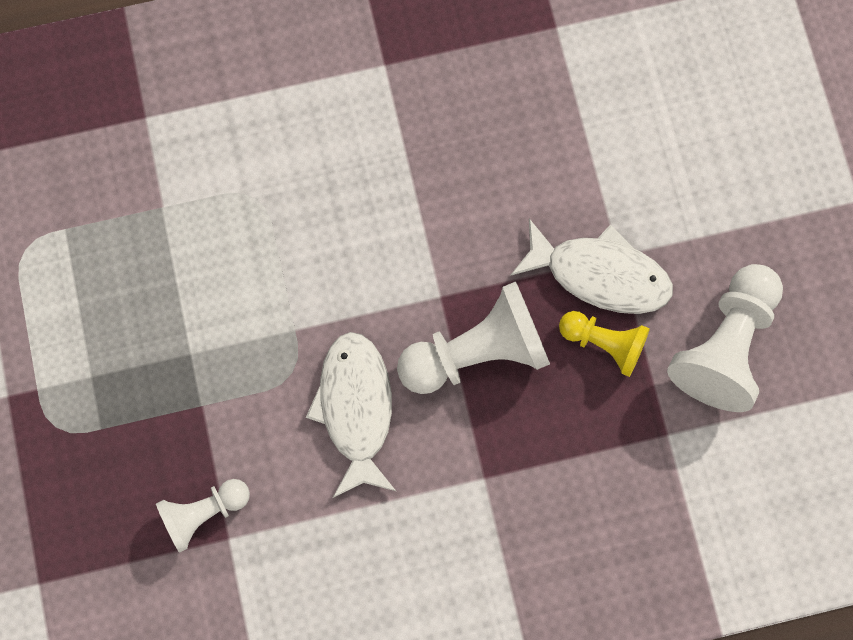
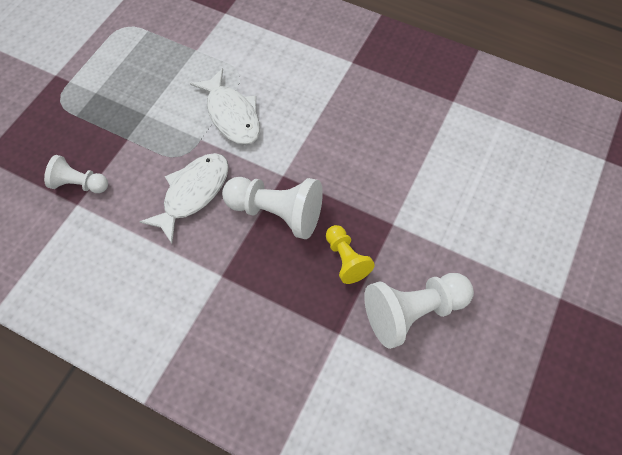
camera: 40 degrees right, 15 degrees down
white fish [510,218,673,314] -> white fish moved to [190,68,260,145]

